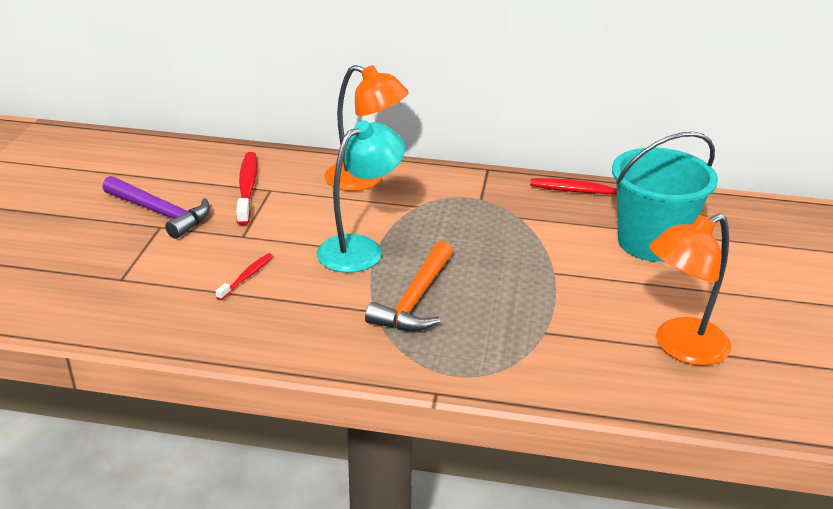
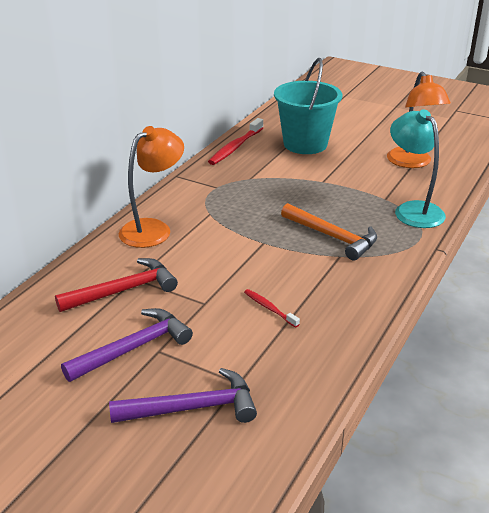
camera: 70 degrees left, 0 degrees up
red toothbrush [236,152,257,225] -> red hammer [55,258,178,312]
turquoise lamp [316,121,405,273] -> turquoise lamp moved to [390,109,446,228]
none -> purple hammer [109,368,257,423]

